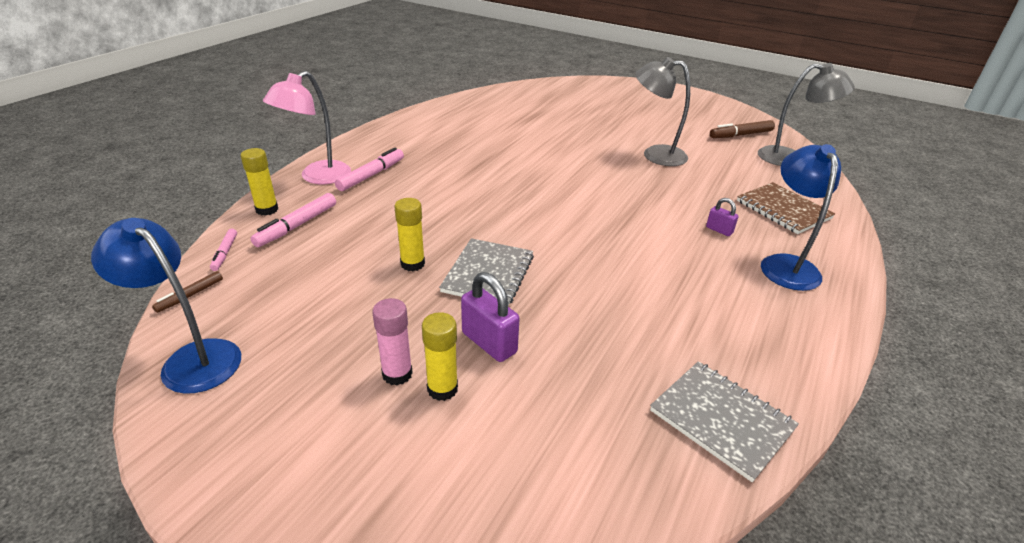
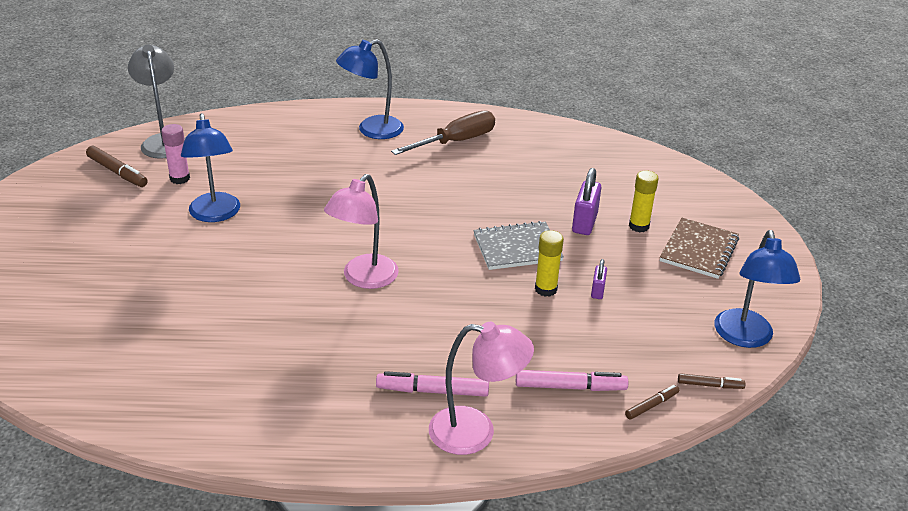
camera: 120 degrees left, 0 degrees up
pink marker [210,229,237,271] -> brown marker [625,385,679,420]
yellow glue stick [241,148,278,216] -> none
pink glue stick [372,298,413,385] -> pink glue stick moved to [161,124,190,184]
grey lamp [635,57,690,166] -> blue lamp [181,113,240,222]
grey notebook [650,361,799,482] -> none
purple padlock [706,198,739,236] -> purple padlock moved to [591,259,607,299]
brown notebook [737,182,835,234] -> brown notebook moved to [660,218,739,279]
none -> pink lamp [324,174,399,289]
none -> brown screwdriver [391,110,495,155]

